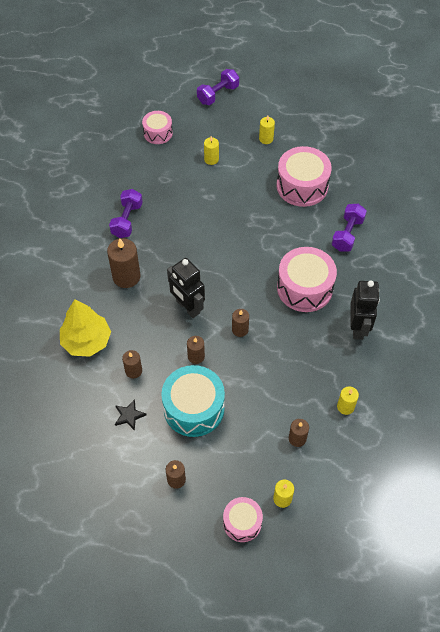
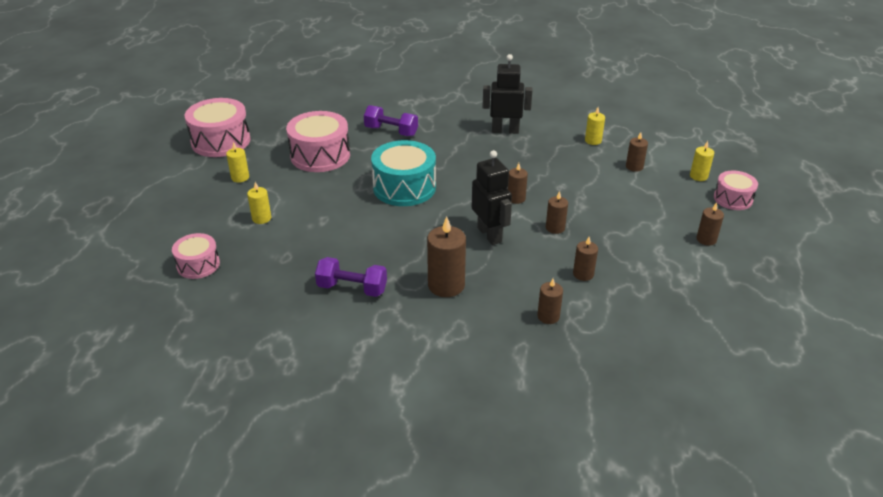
camera: 90 degrees left, 20 degrees down
yellow tree [60,299,111,357] -> brown candle [537,279,563,324]
black star [115,399,146,431] -> none
turquoise drum [161,365,225,437] -> turquoise drum moved to [371,140,436,206]
black robot [167,258,205,318] -> black robot turned 75 degrees counterclockwise [472,150,512,245]
purple dumbbell [197,69,239,105] -> none
pink drum [277,247,337,312] -> pink drum moved to [185,98,251,157]

